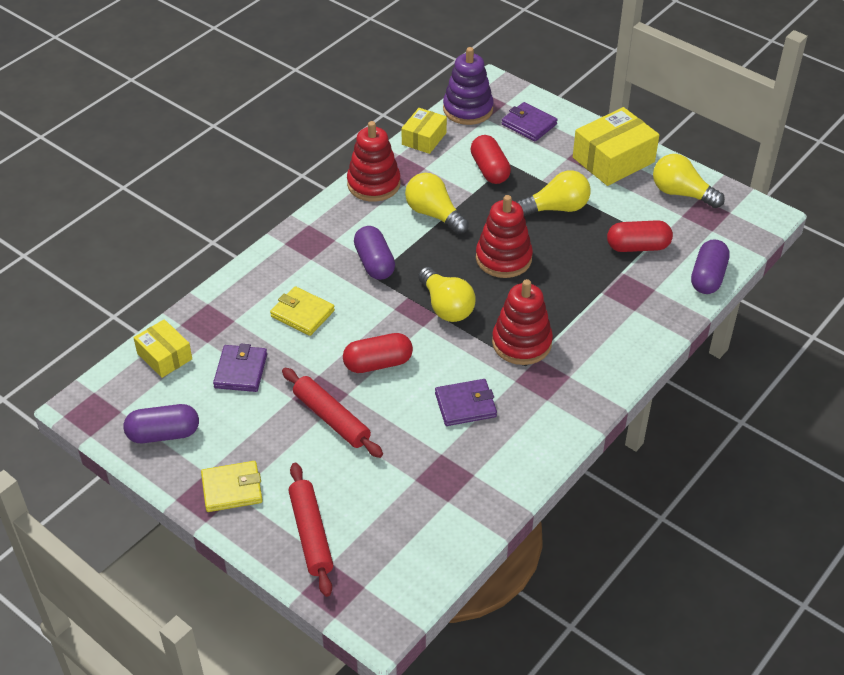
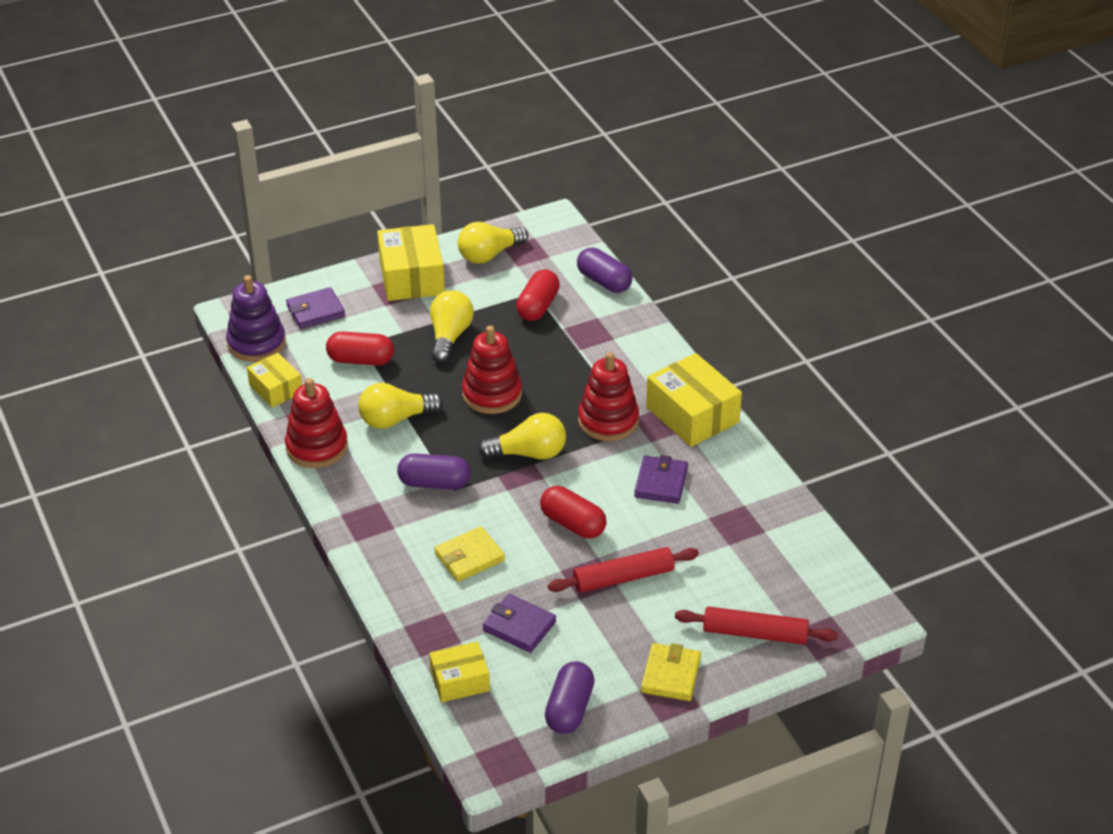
camera: 65 degrees left, 5 degrees down
red capsule [343,333,413,373] -> red capsule turned 60 degrees counterclockwise [540,486,607,539]
none -> yellow box [646,353,742,447]

